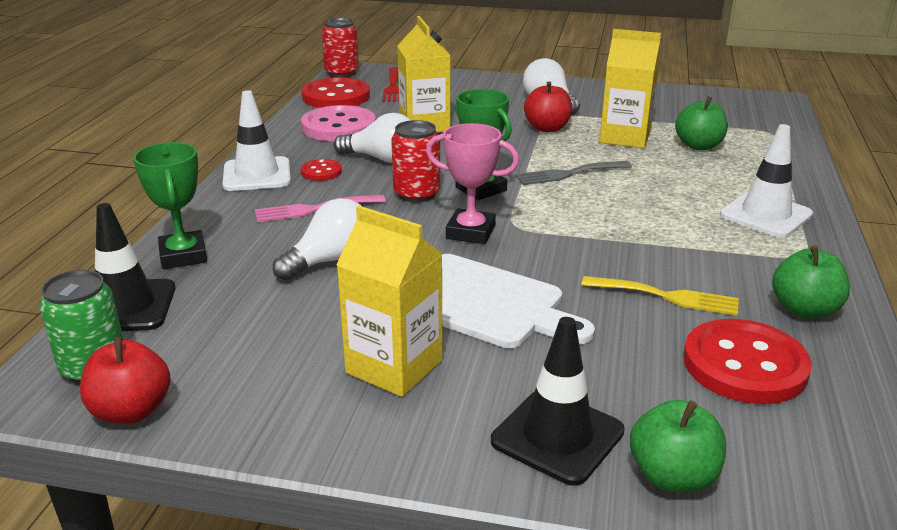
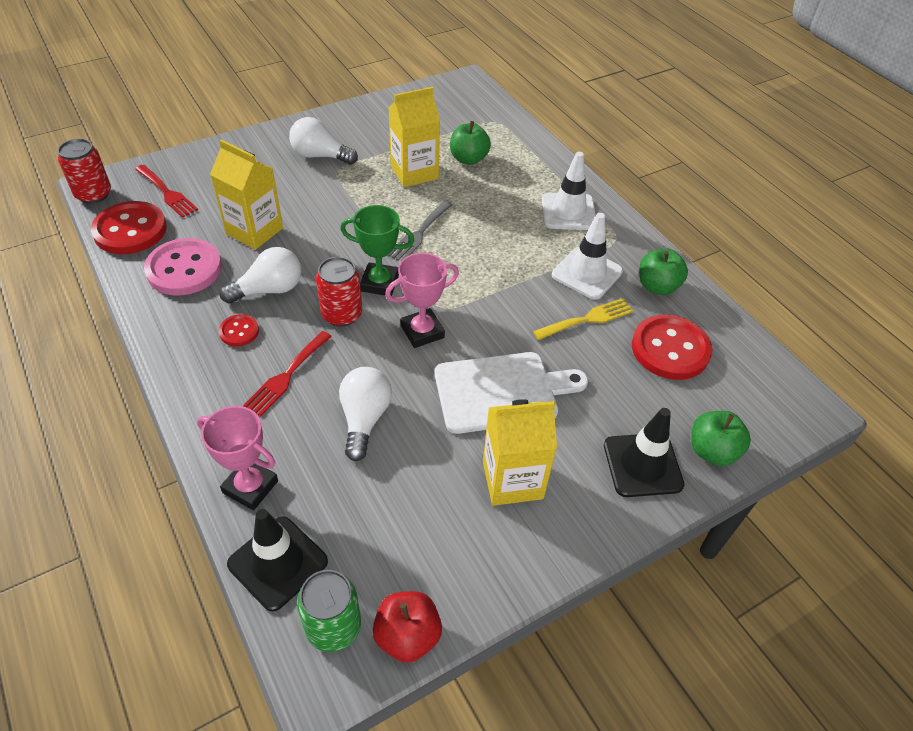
camera: 45 degrees left, 20 degrees up
green trophy [133,142,207,269] -> pink trophy [197,406,278,510]
white traffic cone [223,90,291,191] -> white traffic cone moved to [552,213,623,300]
pink fork [255,195,385,222] -> red fork [243,331,332,416]
red apple [524,81,572,132] -> none

